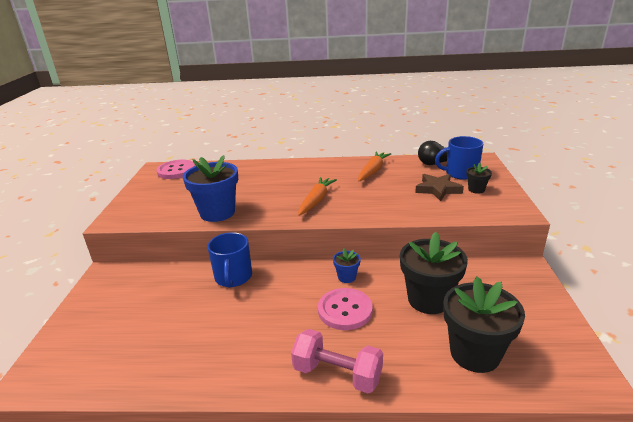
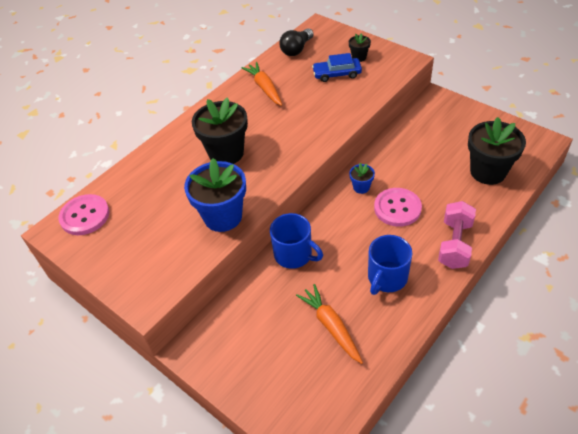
camera: 50 degrees left, 20 degrees up
pink dumbbell [291,329,383,393] -> pink dumbbell turned 45 degrees counterclockwise [438,201,476,269]
orange carrot [298,177,337,216] -> orange carrot moved to [296,284,363,364]
black flower pot [400,232,468,314] -> black flower pot moved to [192,97,248,164]
brown star [415,174,464,201] -> blue car [312,53,362,82]
blue mug [435,136,483,180] -> blue mug moved to [368,235,412,295]

